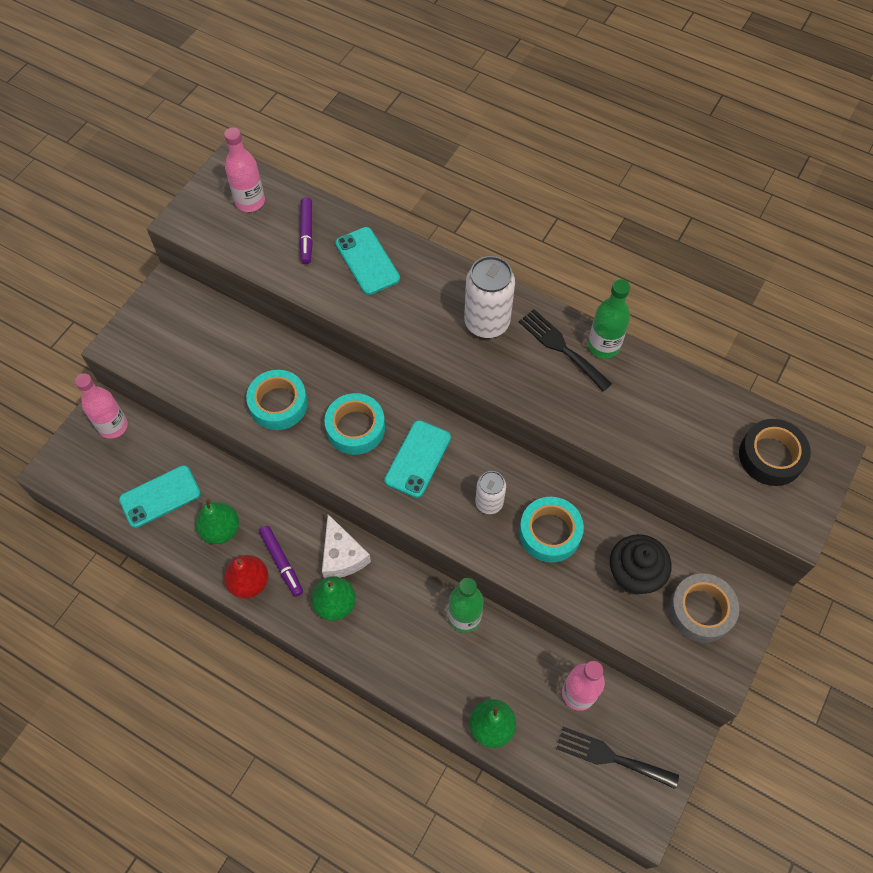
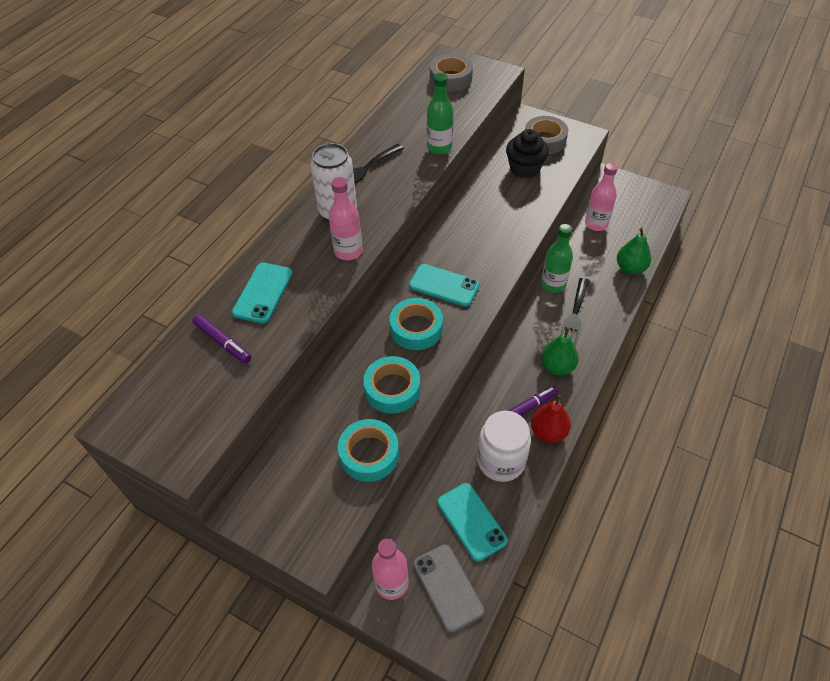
camera: 90 degrees left, 10 degrees down
green pear [196,499,239,544] -> white jar [477,411,531,482]
pink bottle [224,128,265,212] -> pink bottle moved to [329,177,363,260]
purple marker [299,197,313,264] -> purple marker turned 45 degrees clockwise [192,314,251,363]
white cheese [322,514,371,579] -> none
turquoise phone [335,227,400,295] -> turquoise phone turned 45 degrees counterclockwise [232,263,293,324]
white can [475,471,506,514] -> none
turquoise tape [519,497,584,563] -> turquoise tape moved to [338,419,399,482]
black fork [556,727,679,789] -> black fork moved to [560,278,589,348]
green bottle [588,279,630,359] -> green bottle moved to [427,73,453,154]
black tape [739,419,811,486] -> grey tape [430,54,473,91]
none -> grey phone [413,544,484,633]

